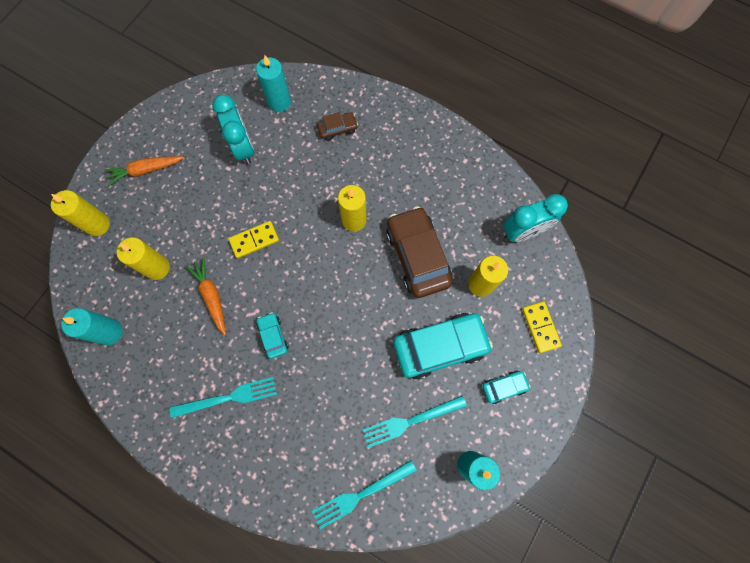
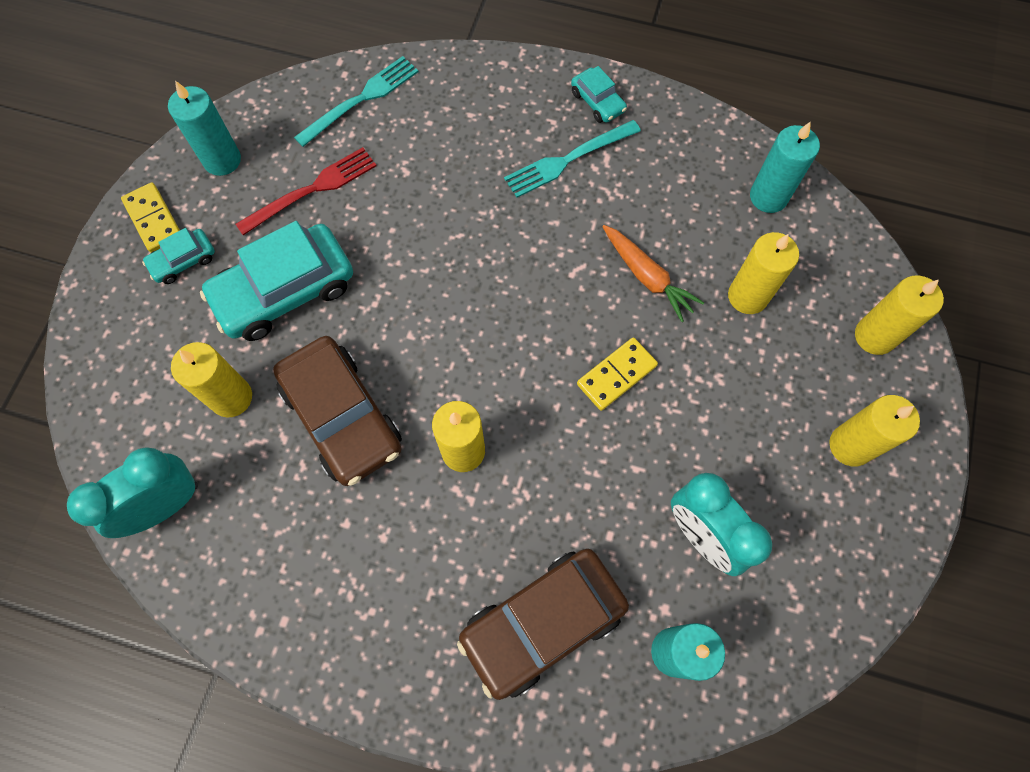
camera: 165 degrees right, 5 degrees down
orange carrot [104,156,184,186] -> yellow candle [829,395,920,467]
turquoise car [257,312,288,359] -> turquoise car moved to [571,66,627,123]
brown car [317,112,358,141] -> brown car [457,548,629,700], size x2.09
turquoise fork [362,395,467,448] -> red fork [236,147,377,235]
yellow domino [522,302,562,353] -> yellow domino moved to [121,182,180,253]

